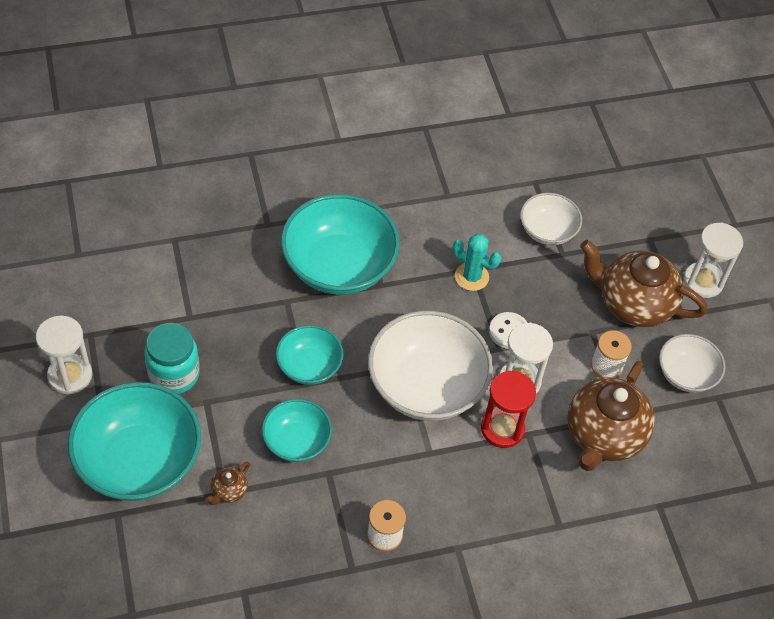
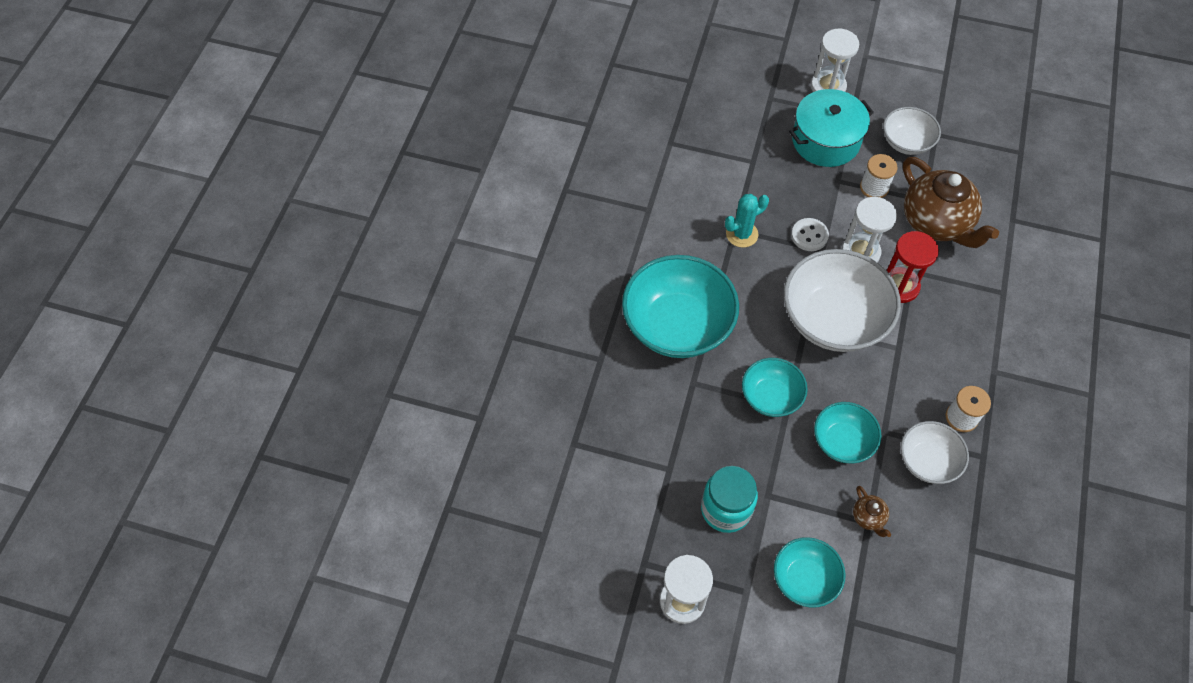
camera: 55 degrees left, 5 degrees up
turquoise bowl [68,382,201,501] -> turquoise bowl [774,537,845,608], size x0.55
white bowl [520,193,582,245] -> white bowl moved to [901,421,969,484]
brown teapot [580,240,707,327] -> turquoise pot [789,89,874,167]

